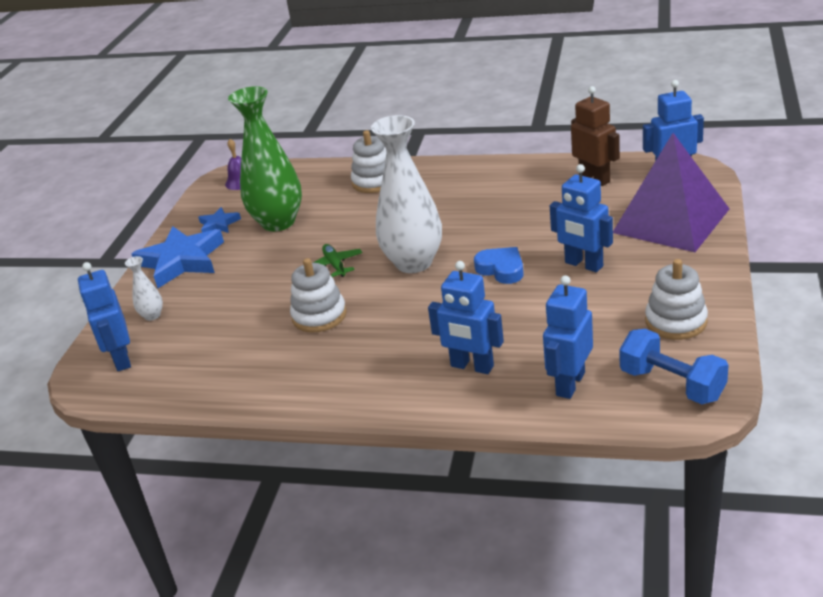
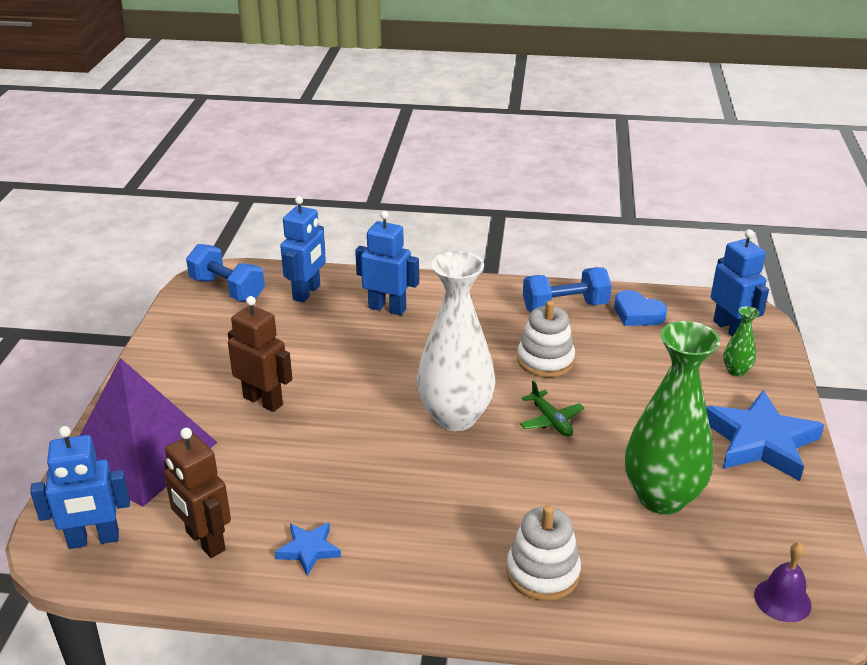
camera: 170 degrees right, 0 degrees up
white vase [125,256,163,321] -> green vase [723,306,759,376]
blue star [198,207,241,233] -> blue star moved to [275,522,341,576]
blue heart [474,247,524,284] -> blue heart moved to [614,290,667,326]
blue robot [550,164,613,272] -> brown robot [228,296,292,412]
white stacking toy [645,259,708,340] -> none
none -> blue dumbbell [523,267,612,312]

